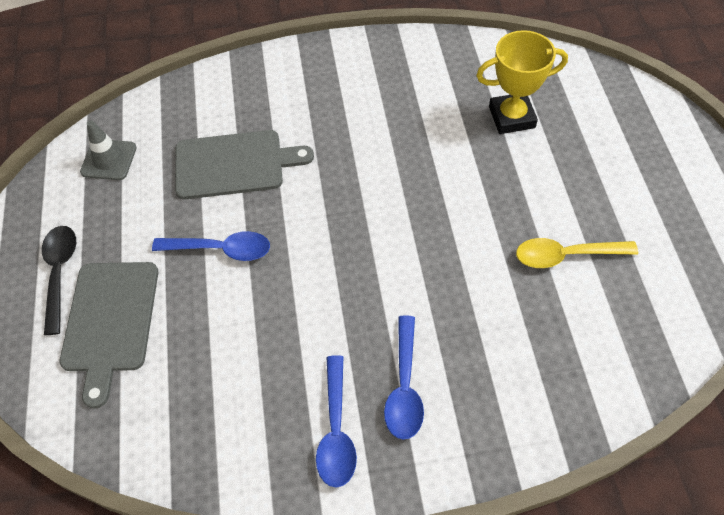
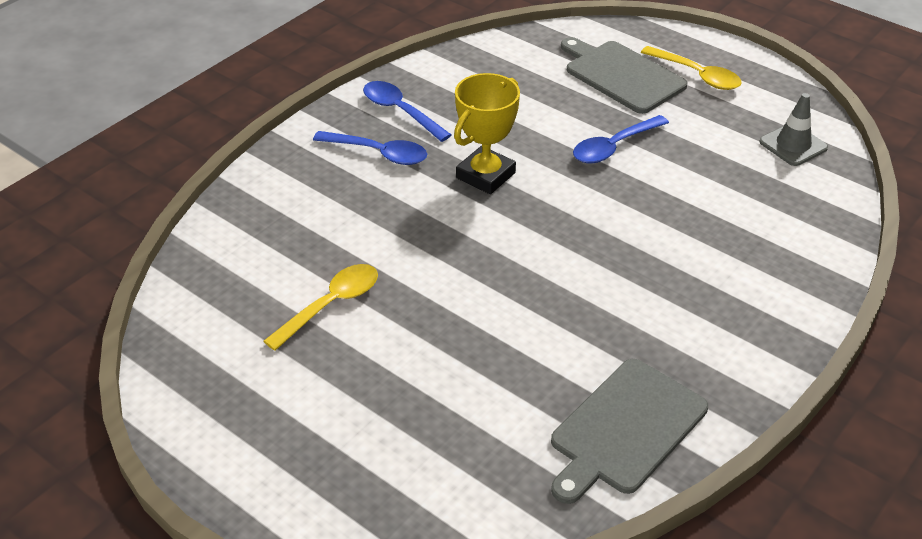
camera: 135 degrees right, 15 degrees down
black spoon [42,226,76,335] -> yellow spoon [641,46,742,90]
grey cutting board [175,130,314,199] -> grey cutting board moved to [551,359,708,504]
blue spoon [384,315,424,440] -> blue spoon turned 150 degrees clockwise [313,131,427,165]
yellow trophy [476,30,568,134] -> yellow trophy moved to [454,73,520,194]

